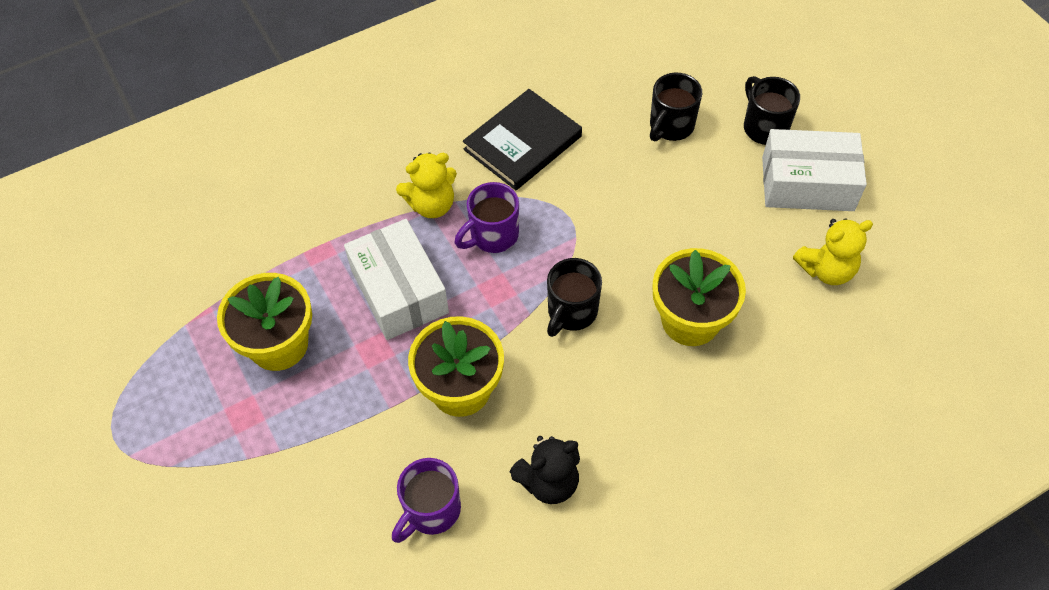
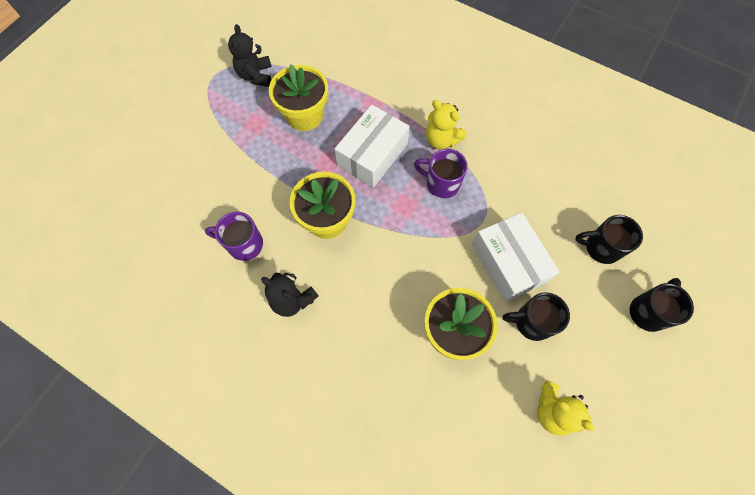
camera: 60 degrees right, 10 degrees up
black book [463,89,582,190] -> none
black mug [547,258,602,337] -> black mug moved to [503,292,570,341]
white box [762,129,867,211] -> white box moved to [472,212,560,302]
none -> black teddy bear [228,24,272,87]

